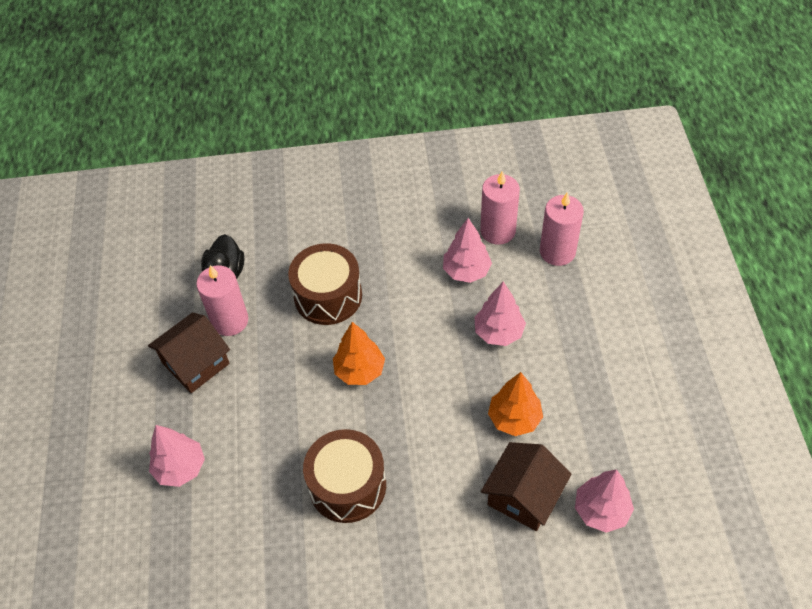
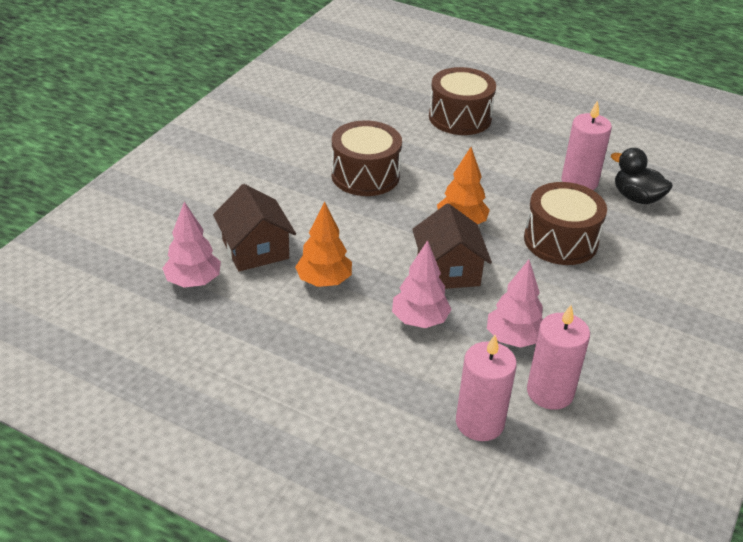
camera: 120 degrees right, 15 degrees down
brown house [148,312,230,393] -> brown house moved to [412,203,492,289]
pink tree [149,425,205,487] -> brown drum [429,67,496,135]

